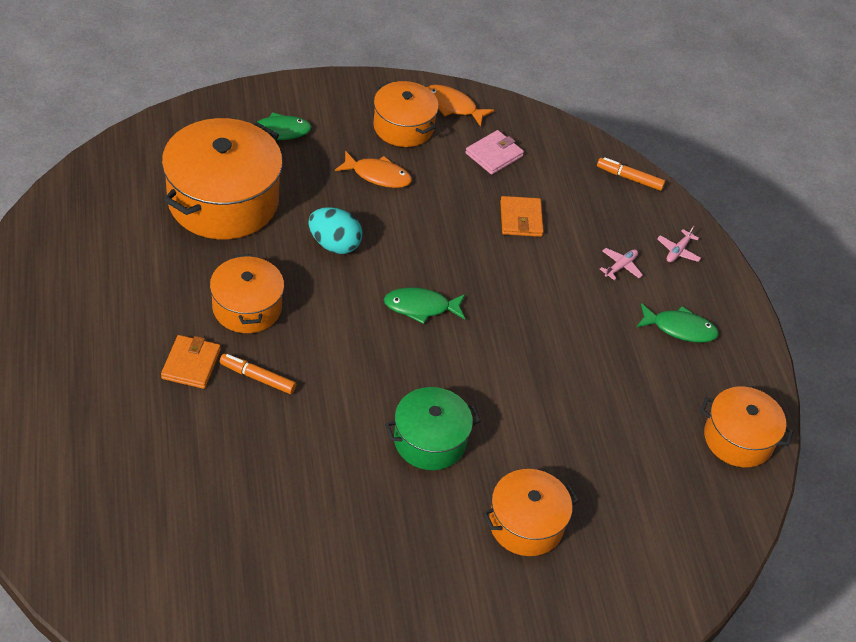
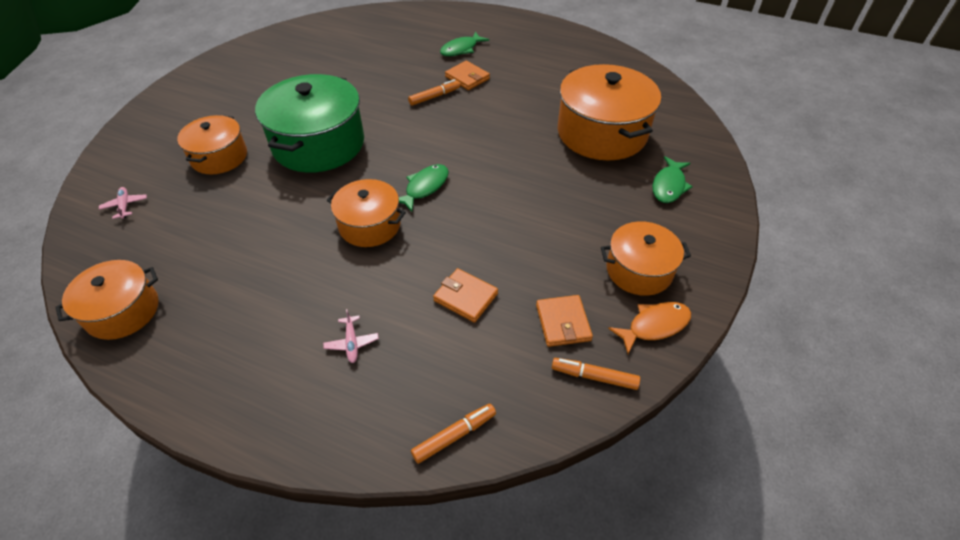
camera: 130 degrees right, 0 degrees up
orange pot [210,254,284,333] -> orange pot moved to [327,179,406,247]
turquoise egg [309,207,363,254] -> none
orange fish [335,151,412,188] -> none
green pot [385,387,481,470] -> green pot [255,74,364,173], size x1.70
pink wallet [466,130,524,175] -> orange wallet [536,295,593,347]
green fish [636,303,719,343] -> green fish moved to [440,32,489,56]
pink plane [657,226,701,262] -> pink plane moved to [99,187,147,219]
none -> orange marker [552,358,640,390]

